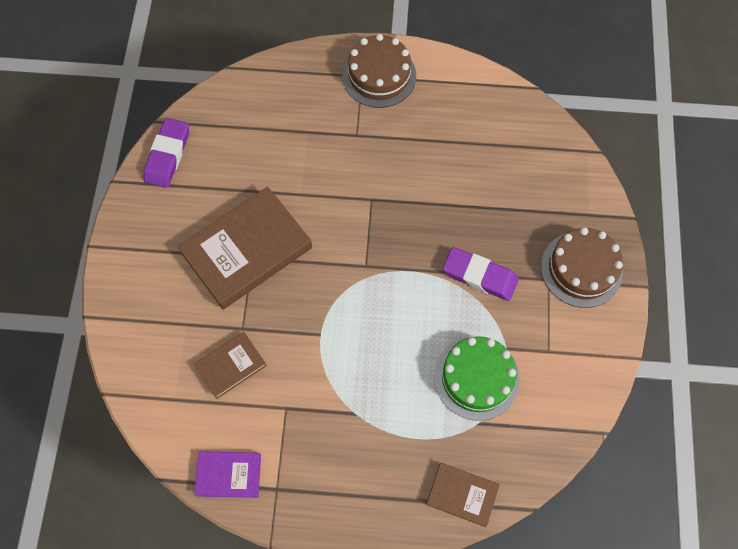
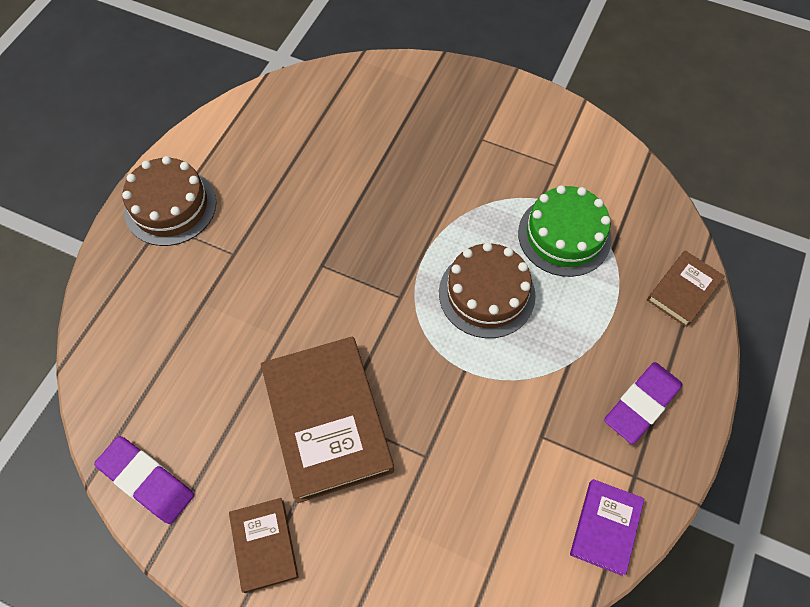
camera: 70 degrees left, 5 degrees down
brown book [194,332,267,399] -> brown book moved to [229,498,299,593]
purple eraser [443,247,519,301] -> purple eraser moved to [604,362,683,444]
brown cake [541,227,623,308] -> brown cake moved to [439,242,536,338]

